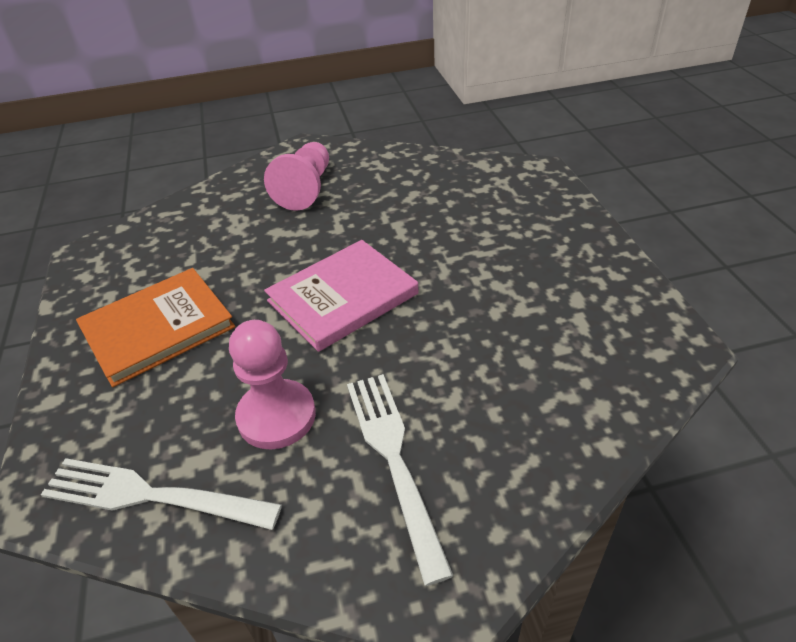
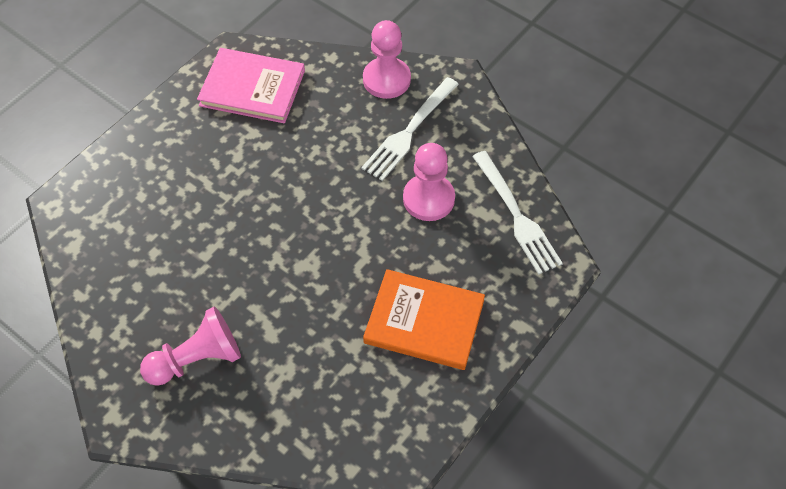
camera: 130 degrees left, 15 degrees up
pink book [264,240,418,352] -> pink book moved to [197,48,305,123]
none -> pink pawn [363,20,411,99]

